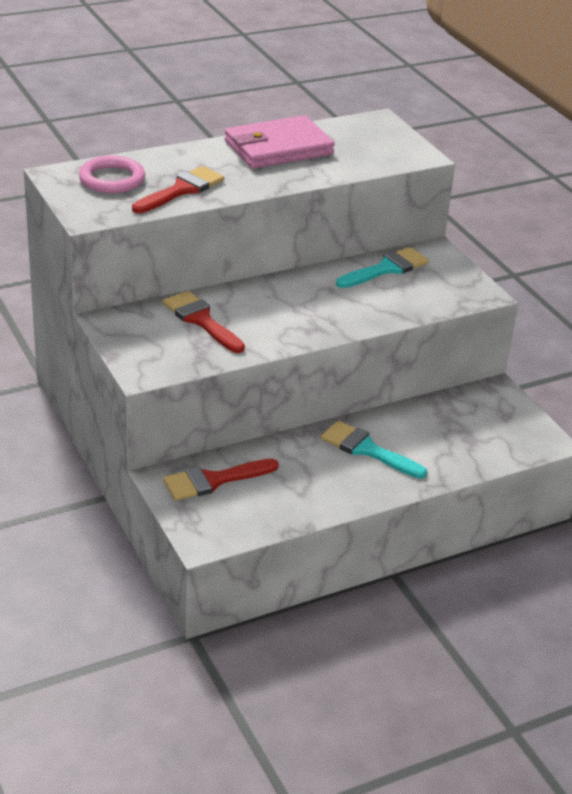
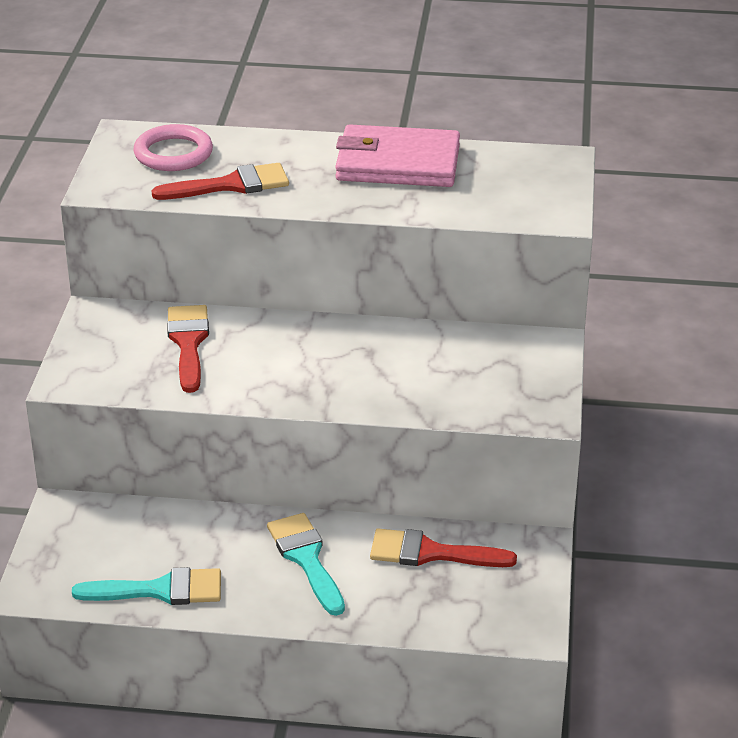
camera: 35 degrees right, 0 degrees up
red brush [163,459,279,501] -> red brush moved to [370,528,517,567]
turquoise brush [336,247,429,288] -> turquoise brush moved to [72,567,221,605]

